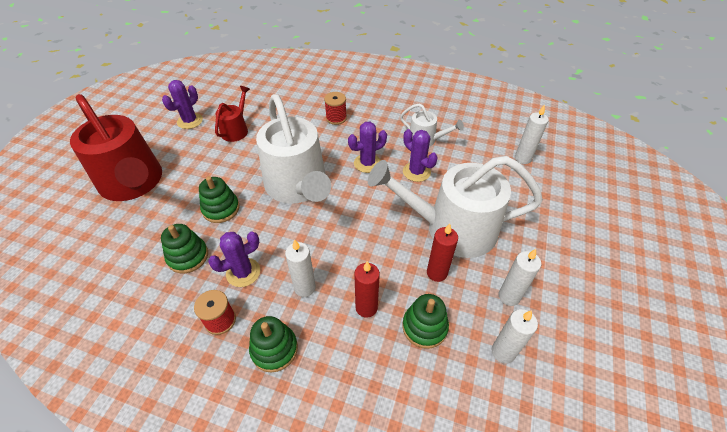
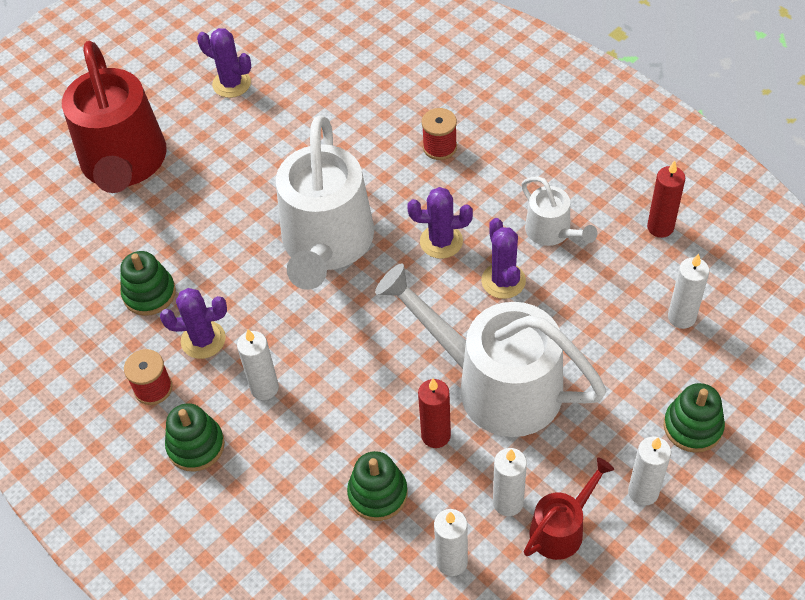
camera: 30 degrees right, 5 degrees up
purple cactus [162,80,203,129] -> purple cactus turned 60 degrees clockwise [197,28,251,98]
green stacking toy [199,176,240,223] -> green stacking toy moved to [664,383,725,453]
red watering can [215,86,250,142] -> red watering can moved to [523,458,614,560]
red candle [354,261,380,318] -> red candle moved to [647,160,685,238]
none -> white candle [628,436,671,506]

